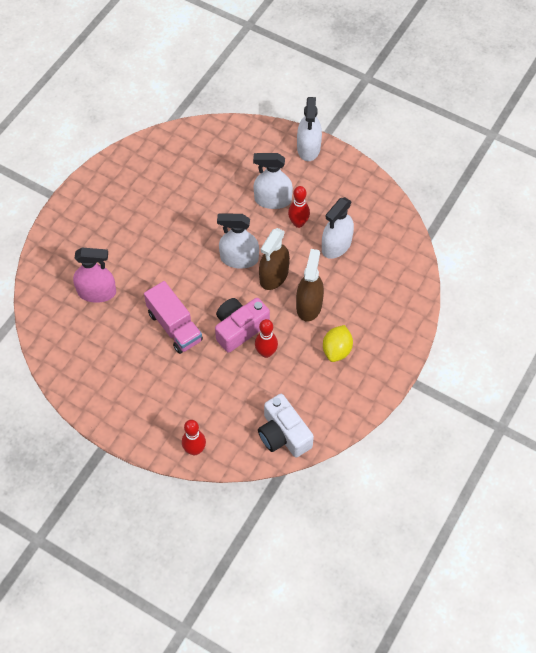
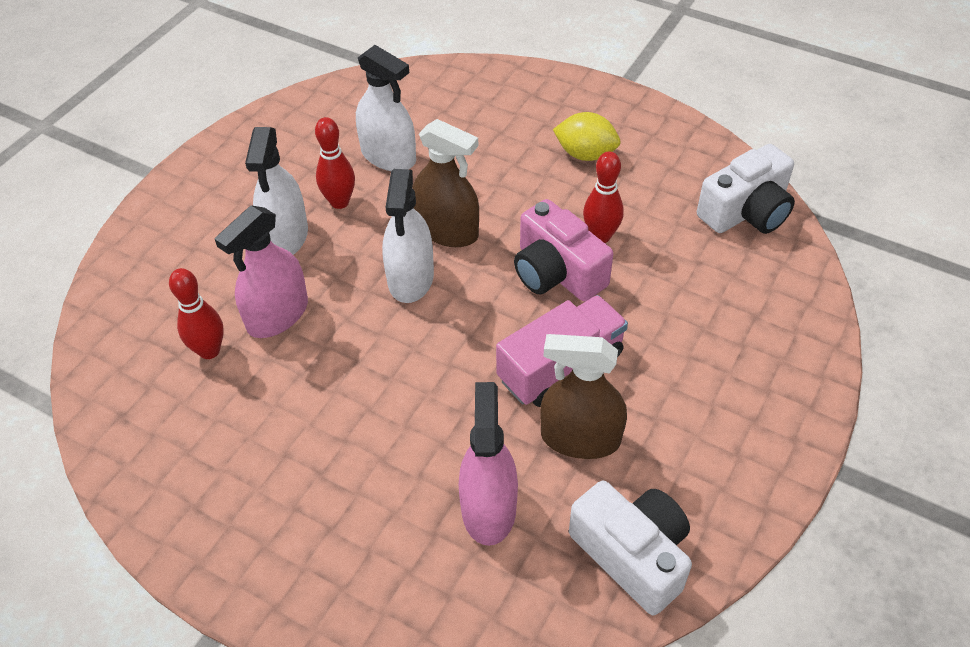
camera: 90 degrees left, 10 degrees down
red bowling pin [182,420,206,455] -> red bowling pin moved to [169,268,224,359]
brown spray bottle [296,249,324,322] -> brown spray bottle moved to [540,334,627,459]
white spray bottle [297,97,322,161] -> none
none -> pink spray bottle [215,205,308,338]
none -> white camera [569,481,692,615]

